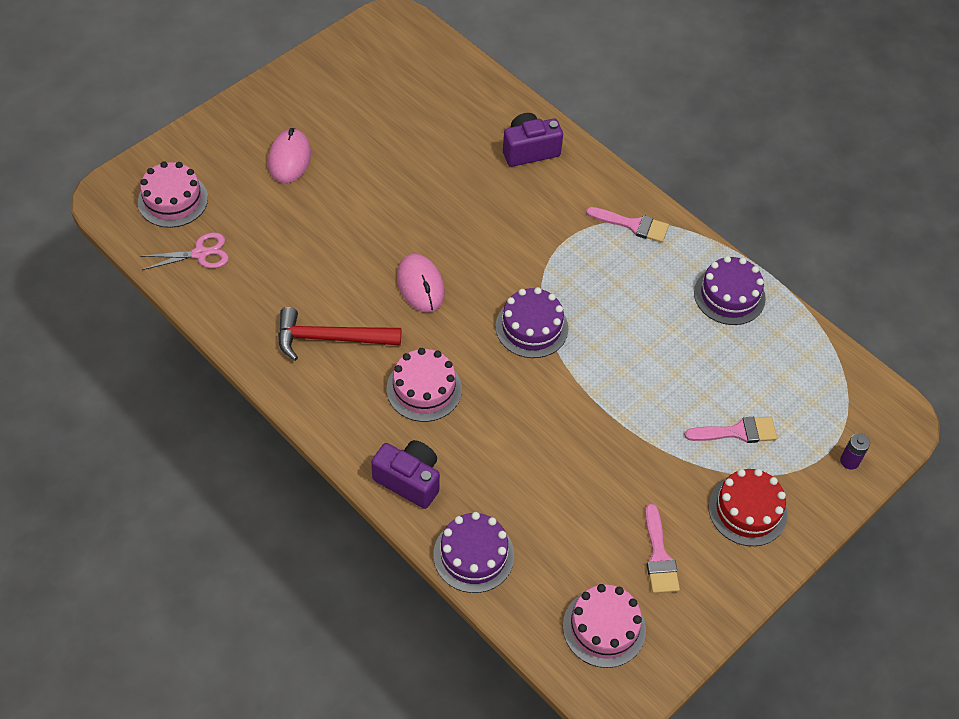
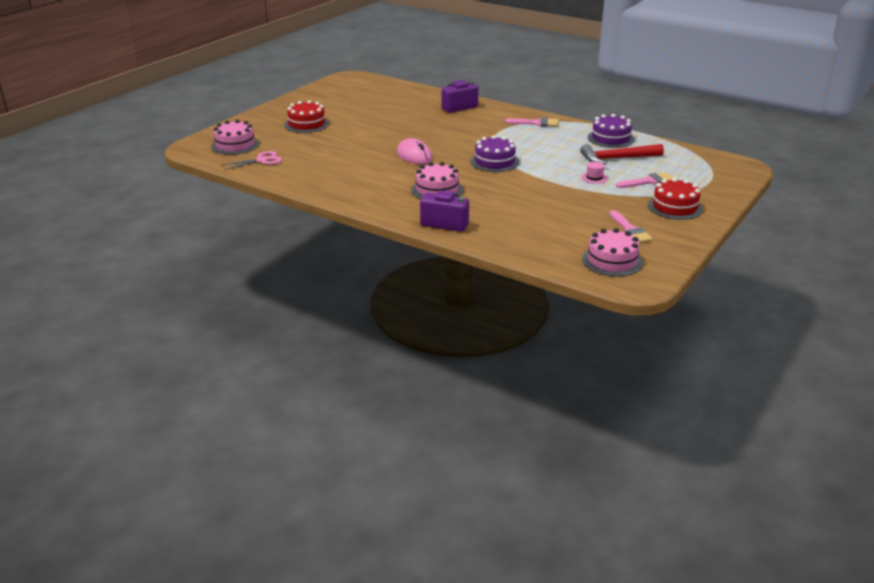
camera: 10 degrees left, 25 degrees down
pink mouse [268,128,311,183] -> red cake [284,100,329,133]
red hammer [278,307,401,361] -> red hammer moved to [580,144,664,165]
purple cake [433,512,514,593] -> none
purple battery [840,433,870,469] -> none
none -> pink hat [582,162,608,184]

